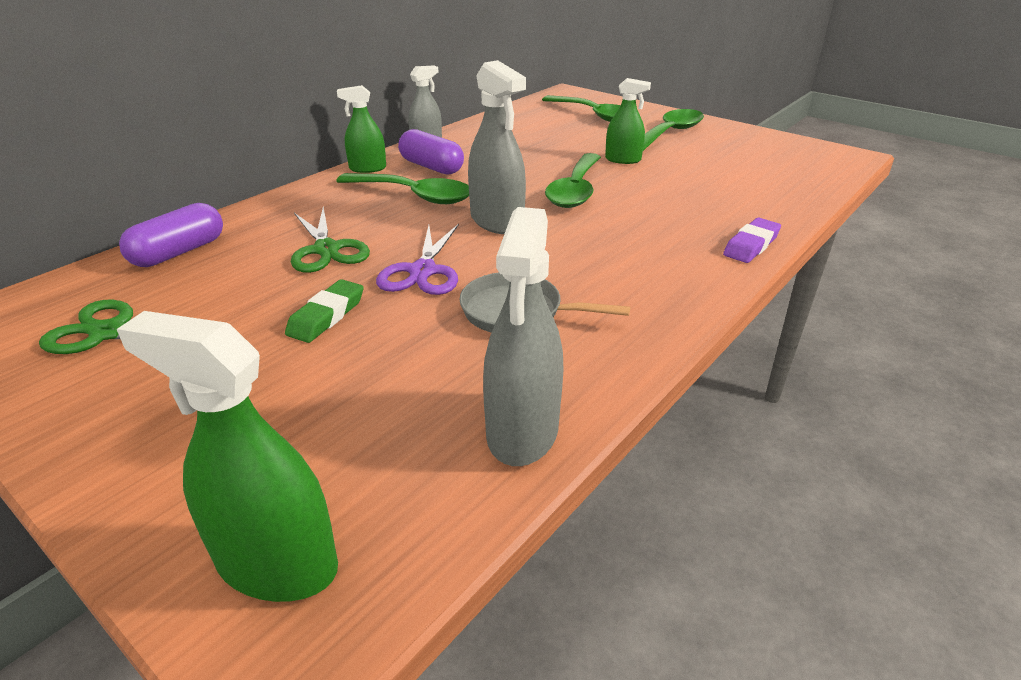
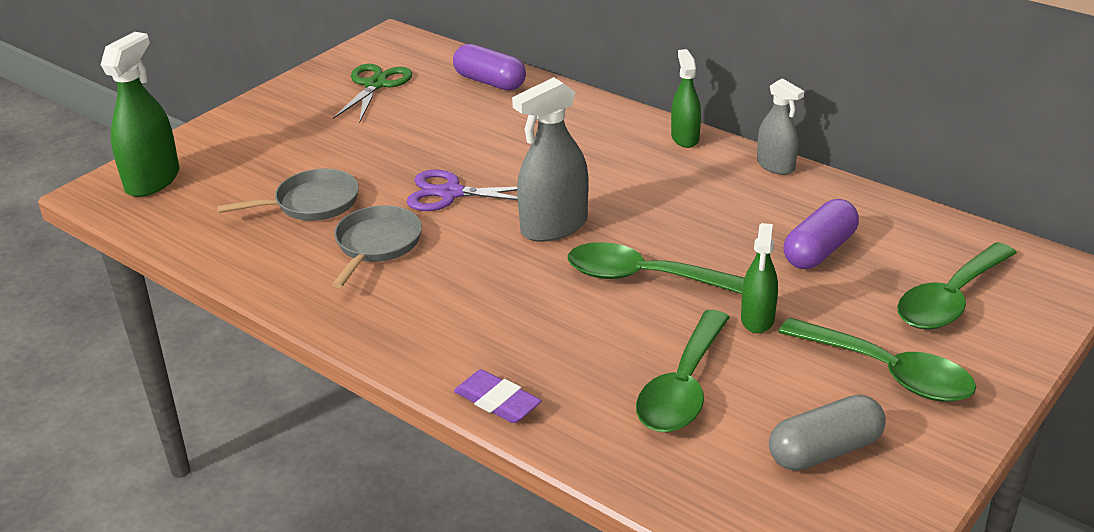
camera: 90 degrees right, 0 degrees up
green eraser [285,279,364,343] -> none
green scissors [291,207,370,273] -> none
green spoon [336,173,469,204] -> green spoon moved to [636,310,730,432]
purple capsule [398,129,464,175] -> purple capsule moved to [783,199,859,269]
grey spray bottle [483,207,563,466] -> none
none -> grey pan [217,169,359,221]
none -> grey capsule [769,394,886,471]

